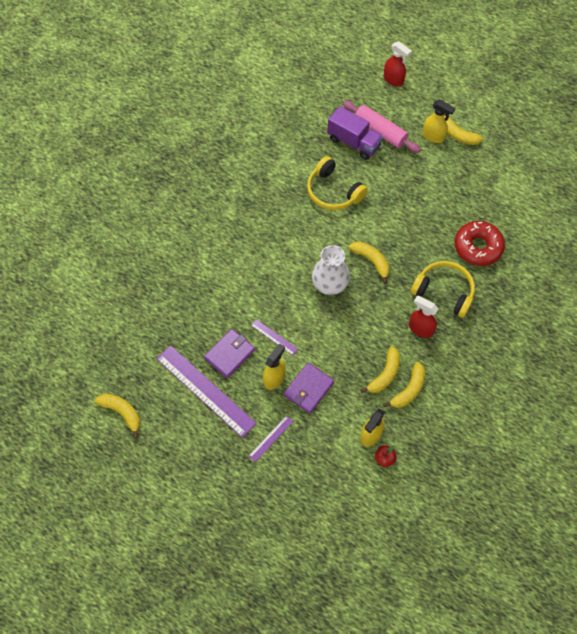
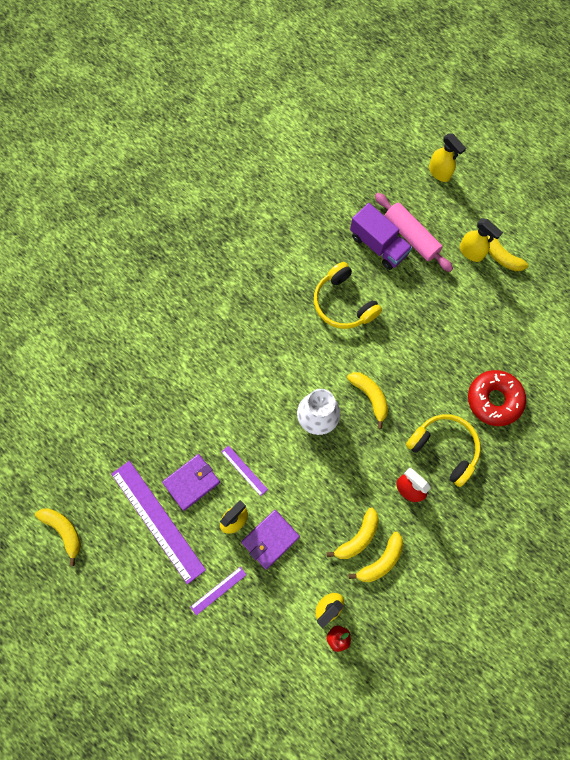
camera: 10 degrees right, 10 degrees up
red spray bottle [384,41,412,86] -> yellow spray bottle [429,133,466,182]

